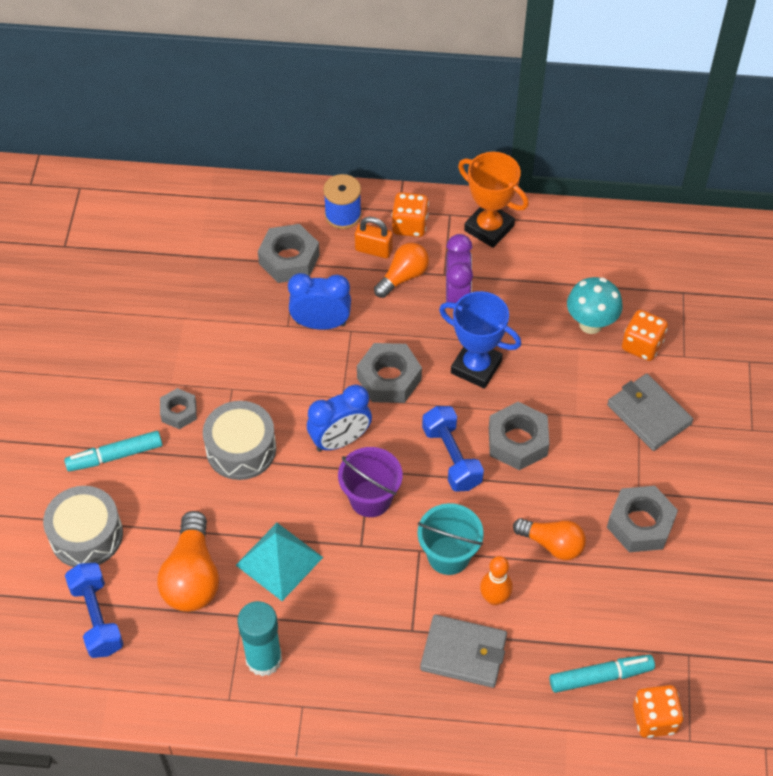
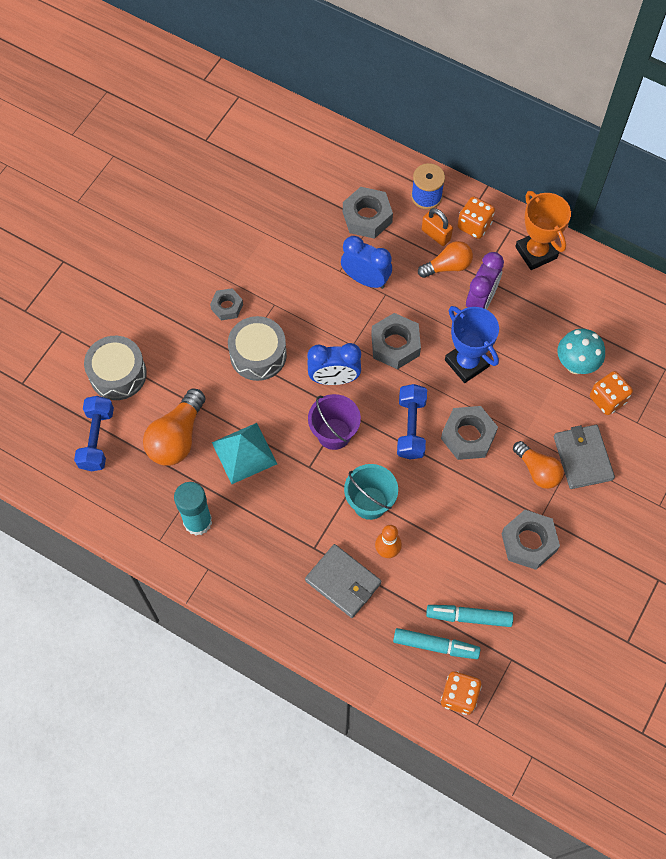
camera: 25 degrees right, 10 degrees up
turquoise marker [64,431,162,472] -> turquoise marker moved to [426,605,513,627]
orange light bulb [513,518,586,560] -> orange light bulb moved to [513,441,564,489]

